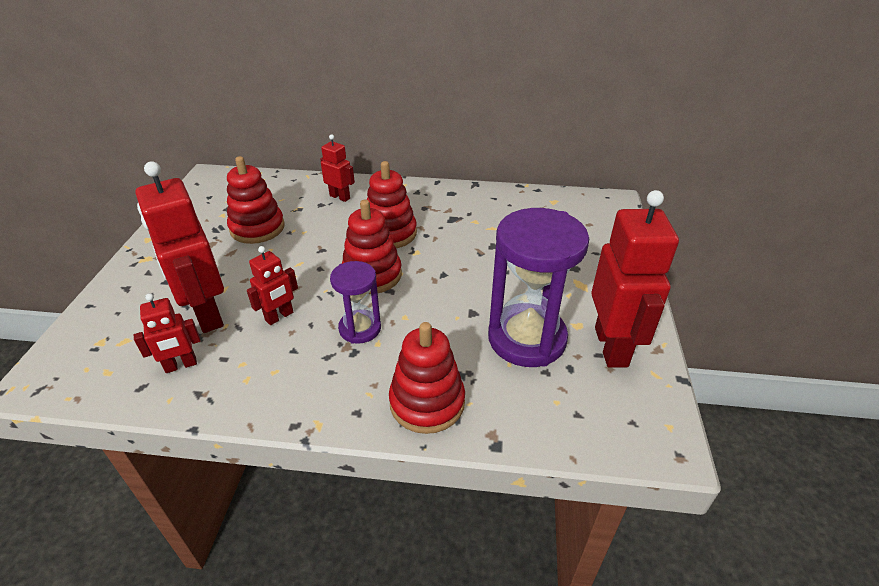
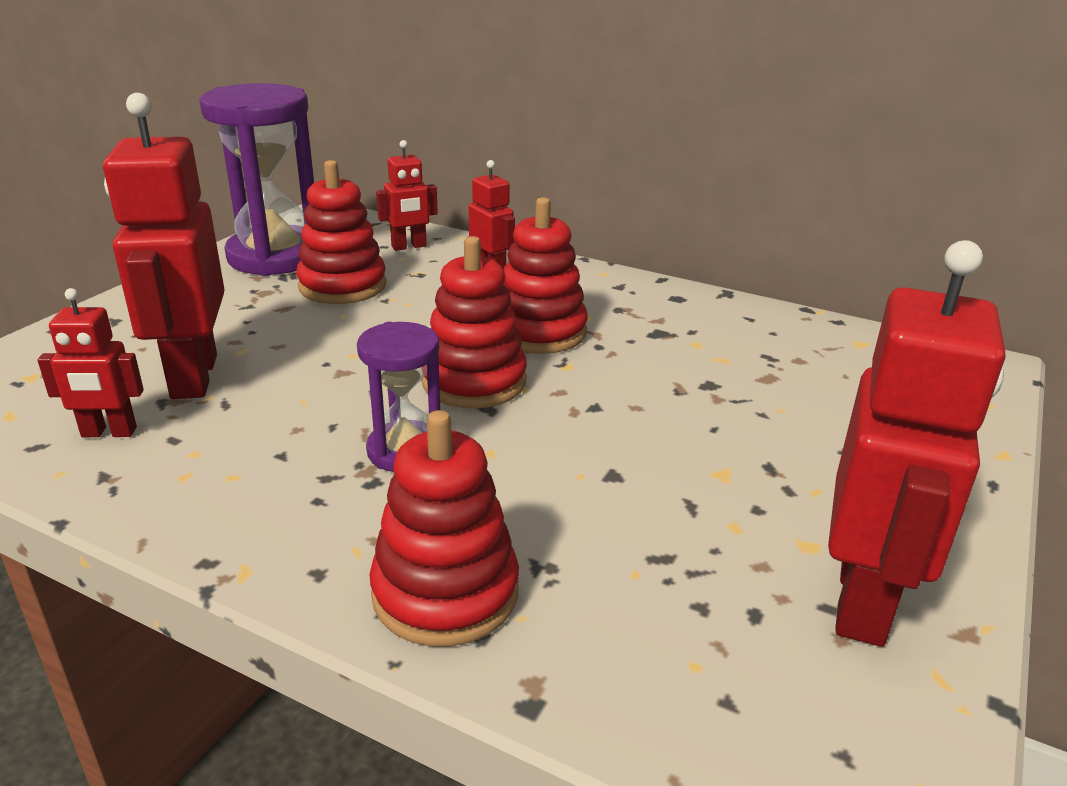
camera: 20 degrees right, 10 degrees down
red robot [247,246,298,325] -> red robot moved to [376,140,438,251]
purple hourglass [488,208,589,367] -> purple hourglass moved to [199,83,314,276]

